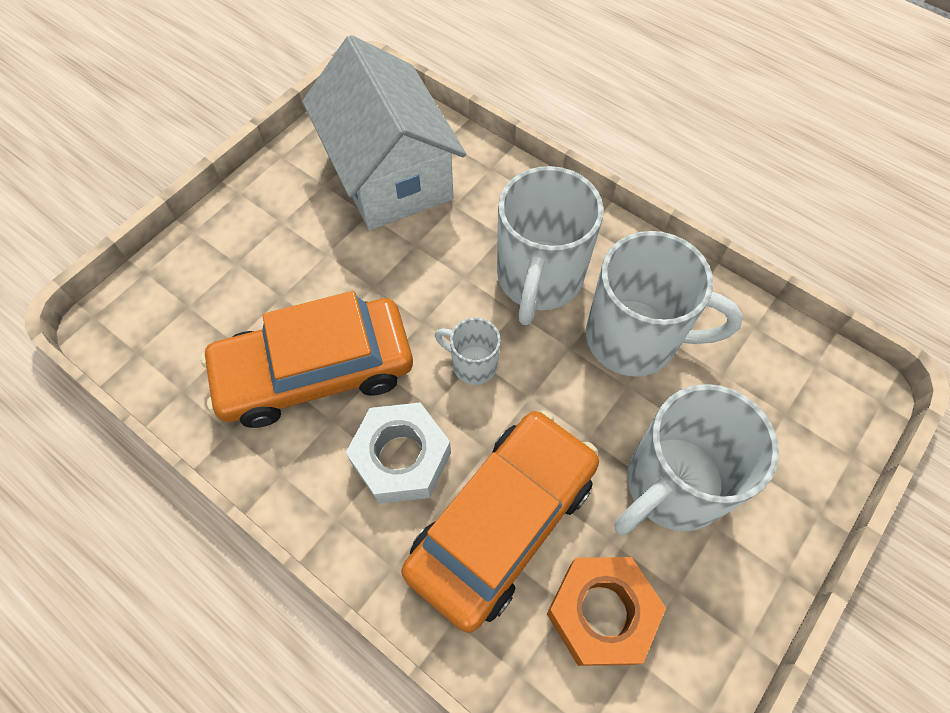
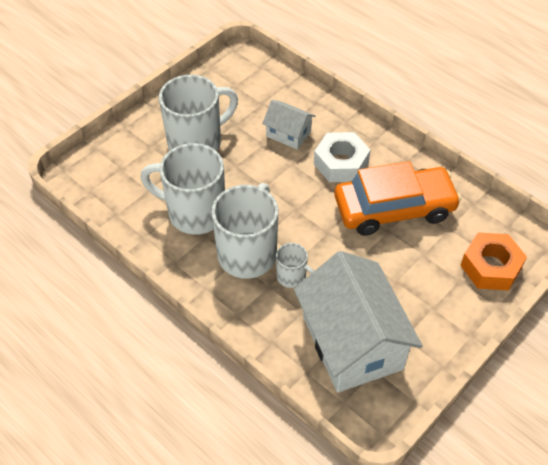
camera: 175 degrees left, 10 degrees down
orange car [401,410,599,633] -> white house [262,100,315,150]
white mug [435,318,501,385] -> white mug moved to [276,243,314,288]
orange nut [547,557,666,666] -> orange nut moved to [460,232,527,290]

